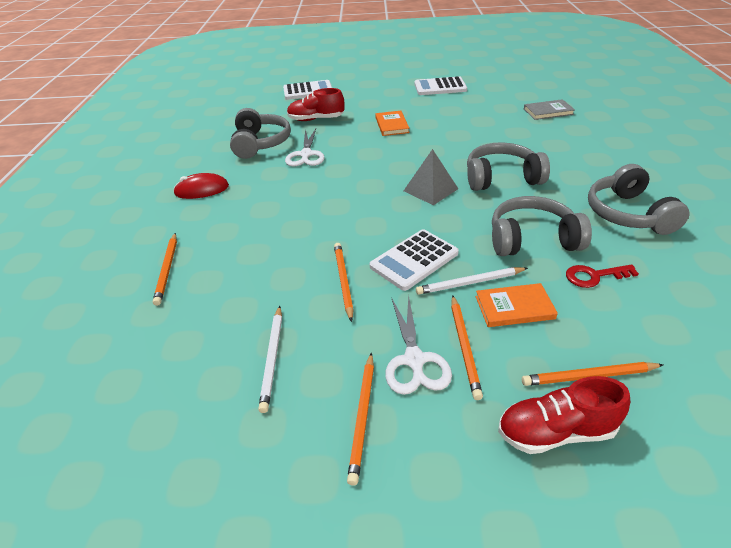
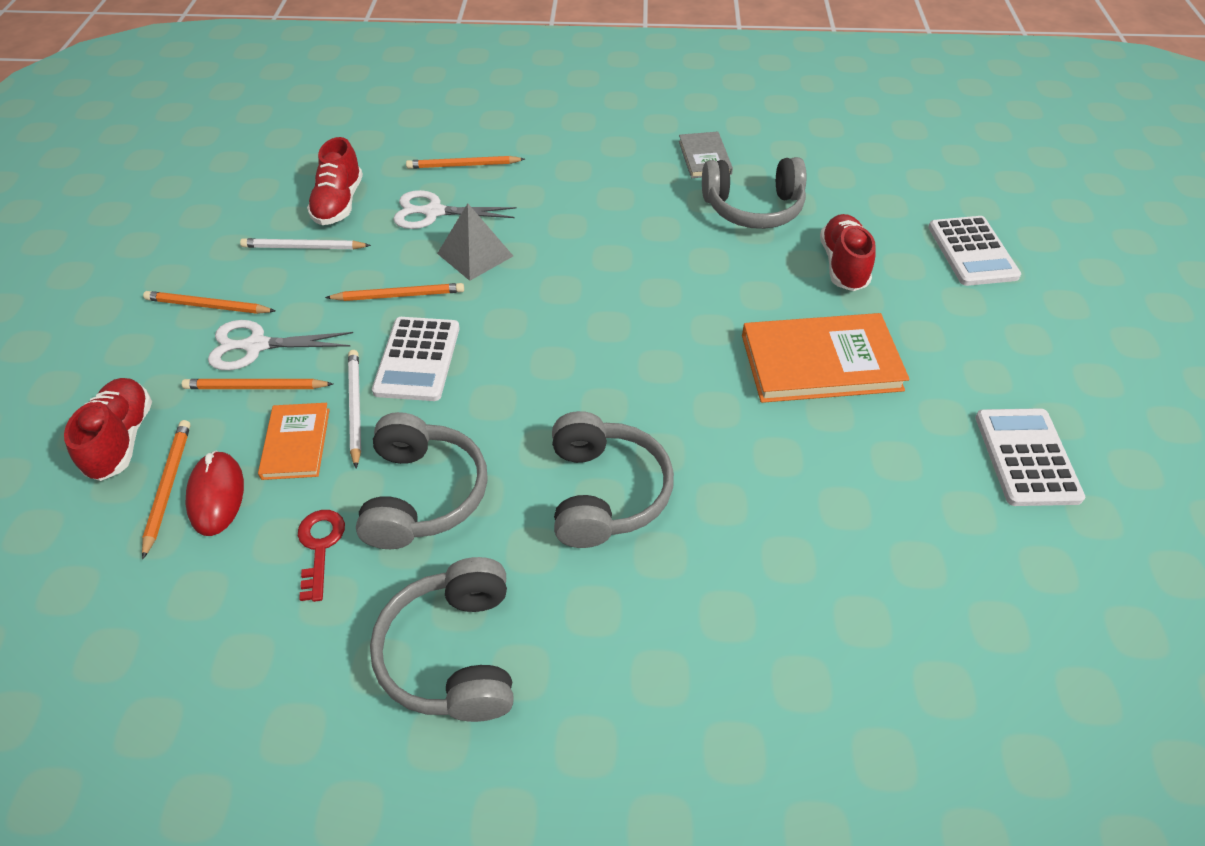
camera: 90 degrees right, 10 degrees up
red mouse [173,173,229,199] -> red mouse moved to [185,450,244,536]
white scissors [285,129,325,167] -> white scissors moved to [393,190,517,229]
white calculator [370,229,459,291] -> white calculator turned 135 degrees counterclockwise [372,317,460,401]
orange book [375,111,410,136] -> orange book [742,313,910,403], size x1.80
grey pyramid [404,149,458,205] -> grey pyramid moved to [437,203,513,281]
grey book [524,99,575,120] -> grey book moved to [679,132,733,178]
grey headphones [588,164,689,235] -> grey headphones turned 90 degrees counterclockwise [370,557,514,722]
none -> red shoe [307,137,363,225]

